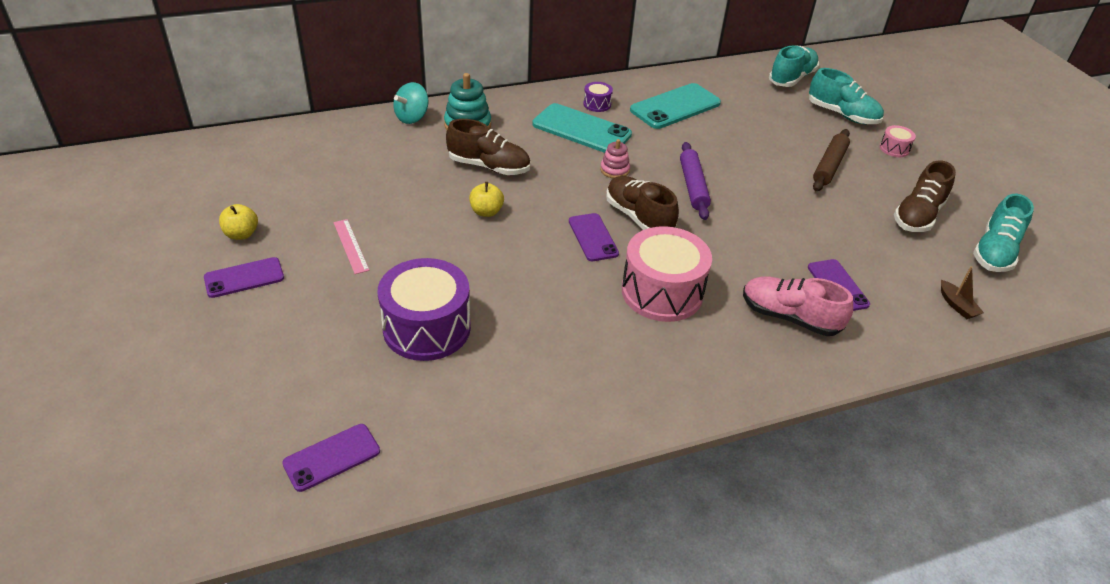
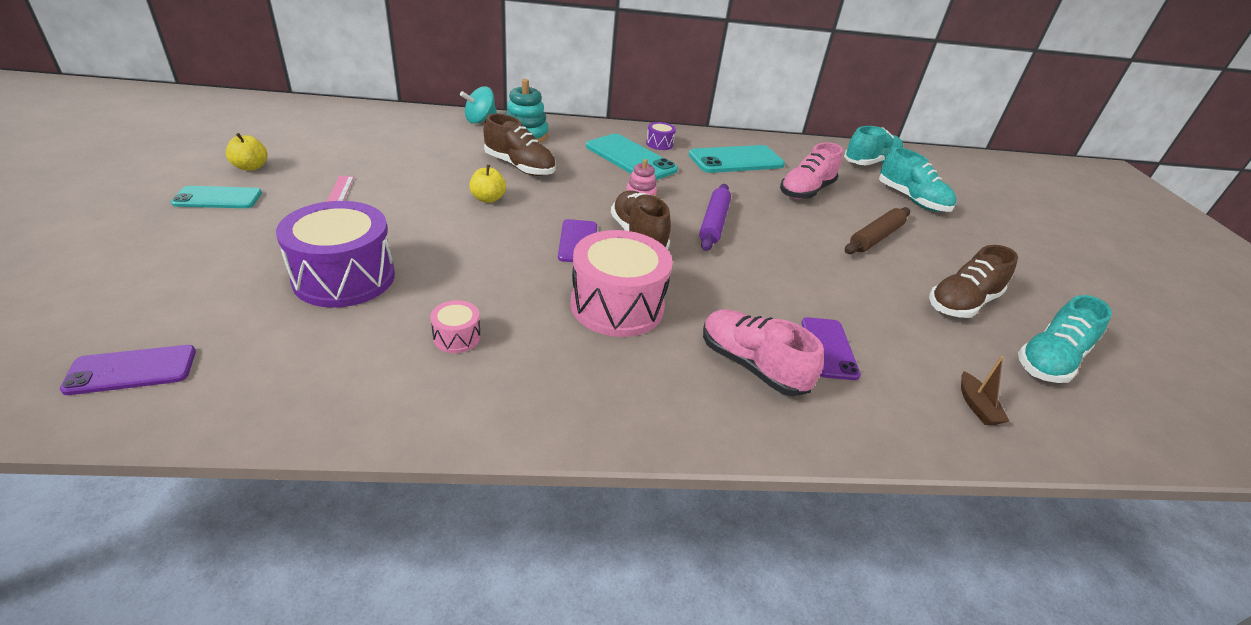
camera: 15 degrees right, 5 degrees down
purple phone [204,257,284,298] -> turquoise phone [171,186,262,208]
pink drum [880,125,916,157] -> pink drum moved to [430,300,481,353]
none -> pink shoe [780,142,843,199]

